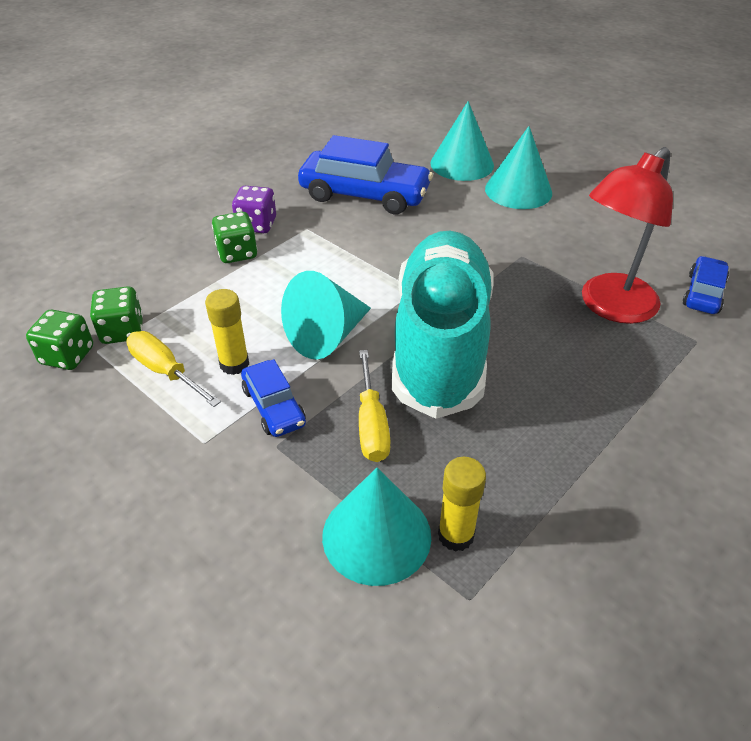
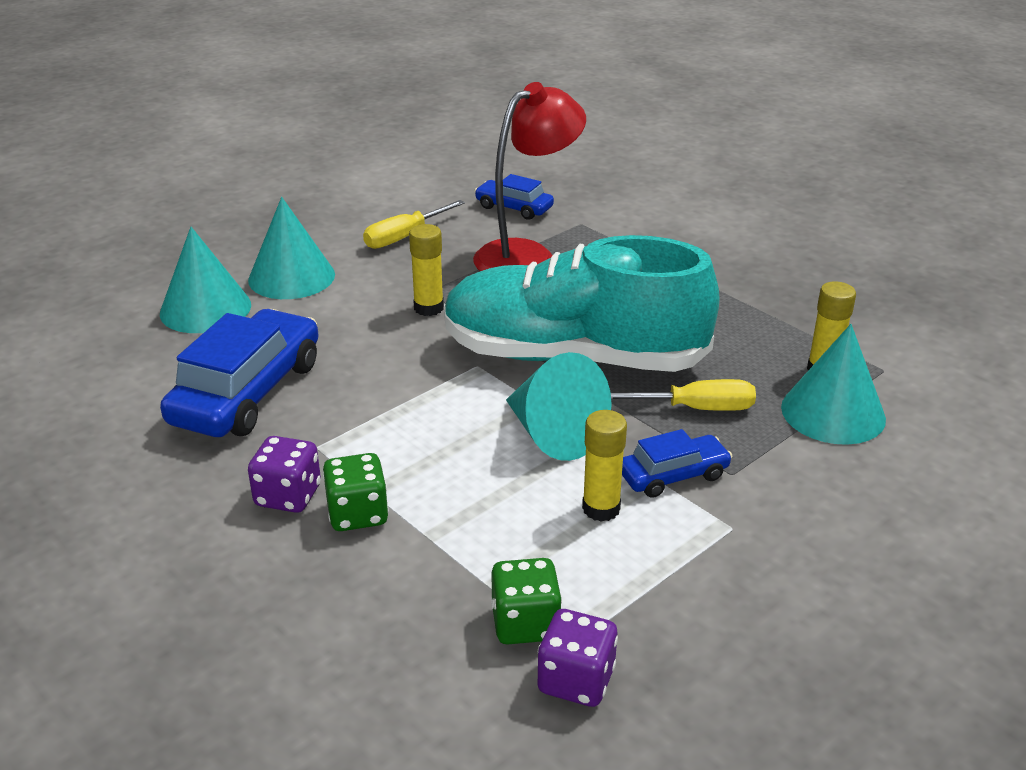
camera: 85 degrees left, 10 degrees down
green dice [26,310,93,370] -> purple dice [538,609,618,707]
yellow screwdriver [126,331,221,407] -> yellow screwdriver moved to [363,200,465,249]
red lamp [582,147,673,324] -> red lamp turned 90 degrees counterclockwise [473,82,586,271]
none -> yellow glue stick [409,224,444,316]

